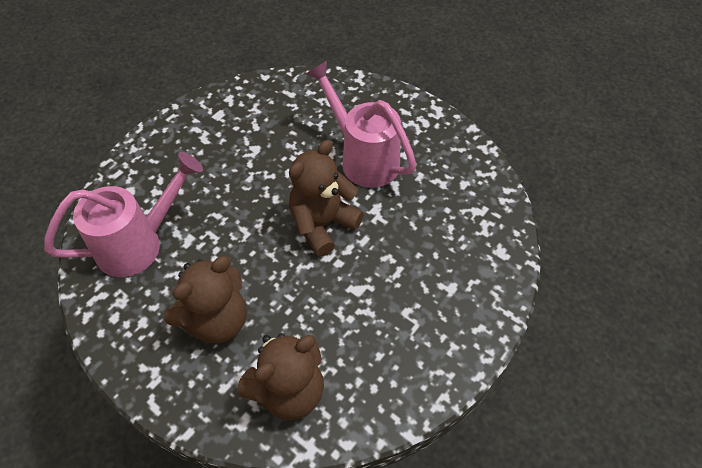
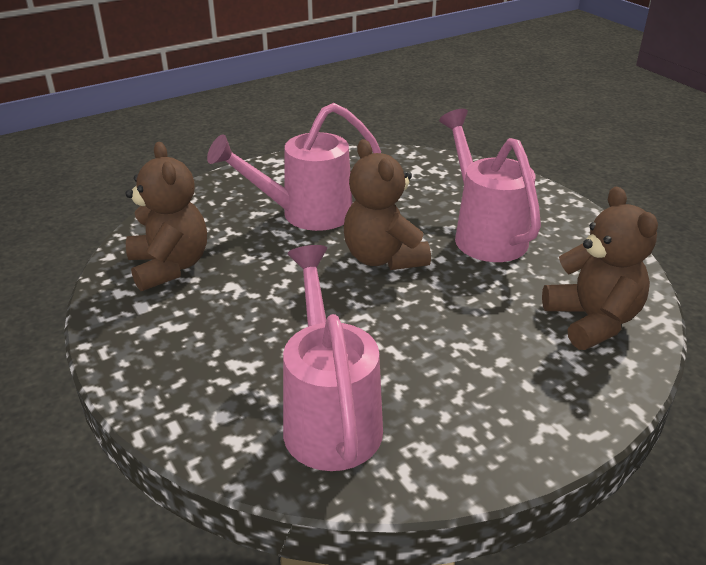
camera: 70 degrees left, 20 degrees down
brown teddy bear [164,256,247,343] -> brown teddy bear moved to [126,142,207,291]
none -> pink watering can [439,109,541,262]

